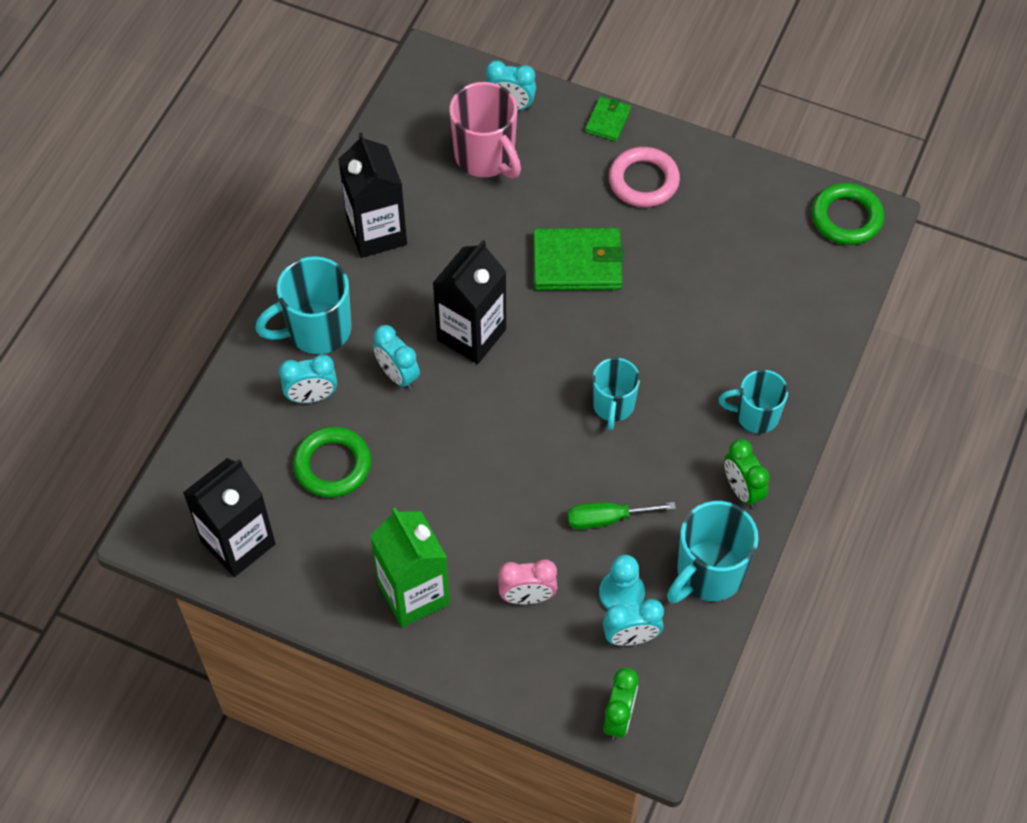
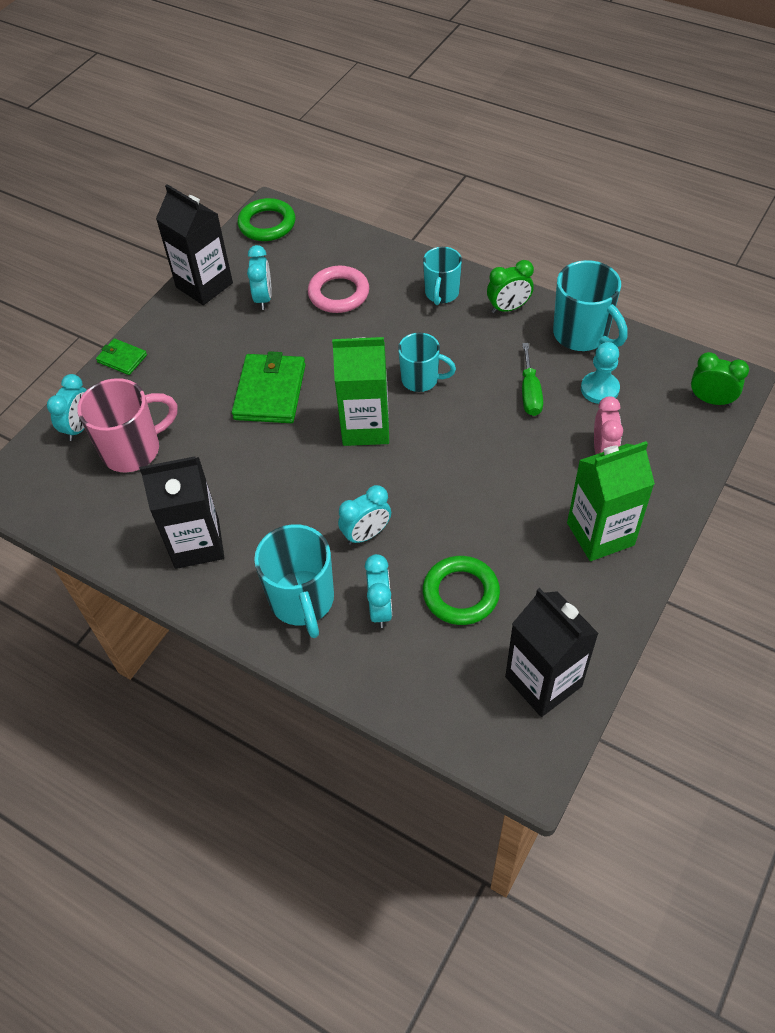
camera: 80 degrees left, 5 degrees down
black carton [433,240,506,364] -> black carton moved to [156,184,233,305]
turquoise clock [603,599,664,646] -> turquoise clock moved to [247,245,272,310]
pink ring [609,147,680,207] -> pink ring moved to [308,266,369,313]
none -> green carton [332,337,389,446]

